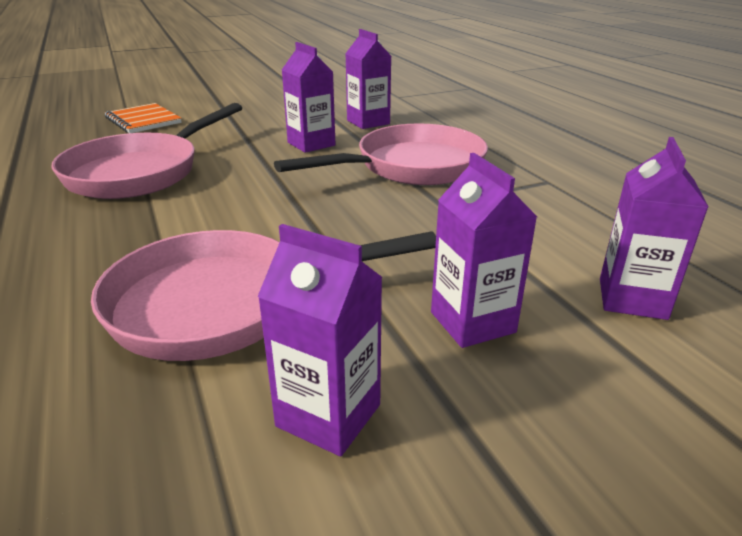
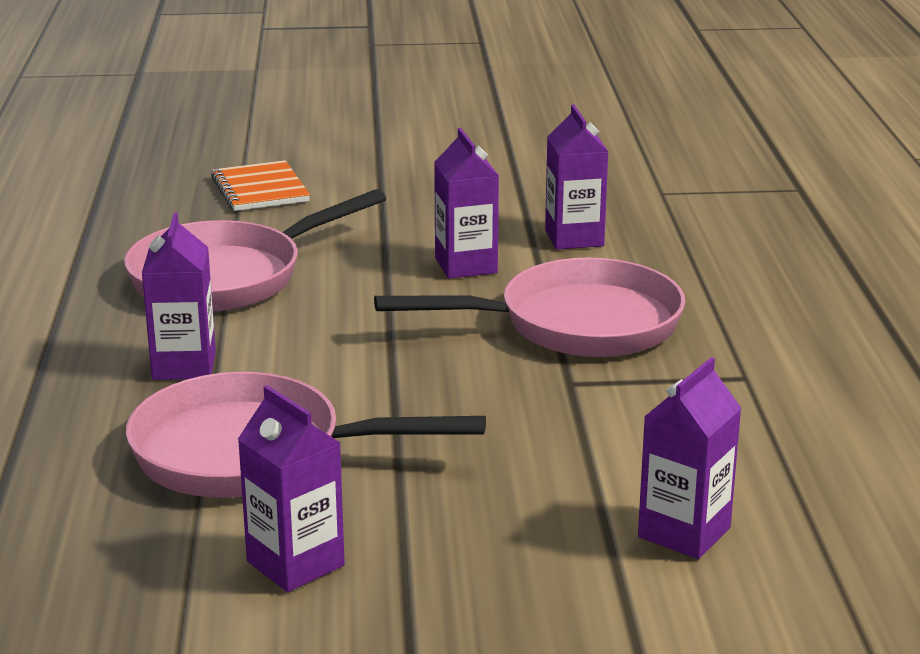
camera: 20 degrees right, 5 degrees down
purple carton [431,153,537,348] -> purple carton moved to [142,212,216,380]

